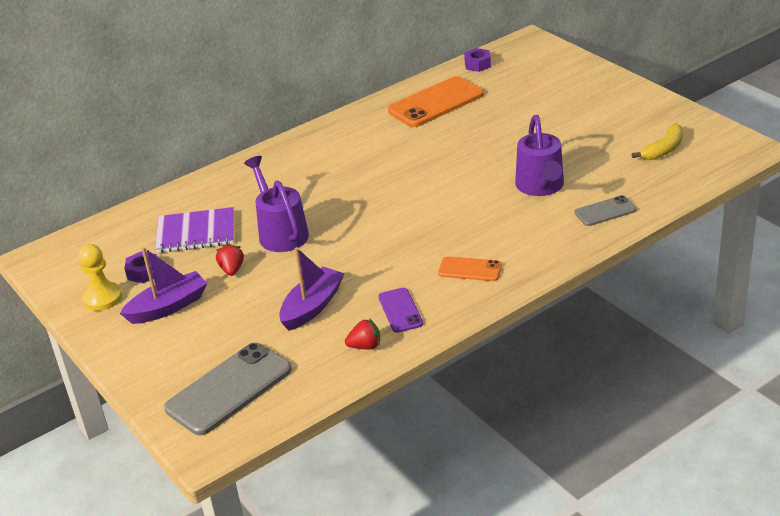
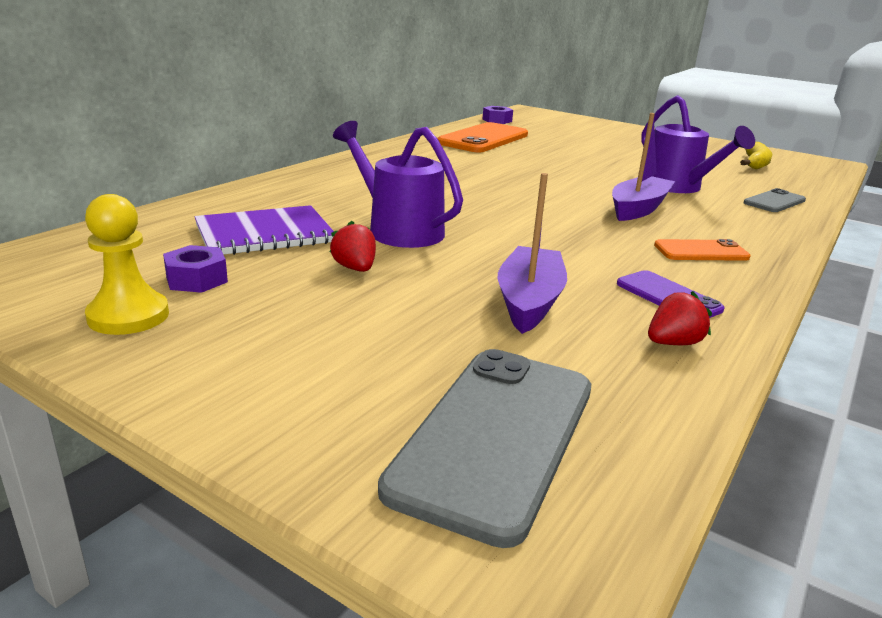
camera: 25 degrees left, 10 degrees down
purple boat [120,247,208,324] -> purple boat moved to [612,113,675,221]

